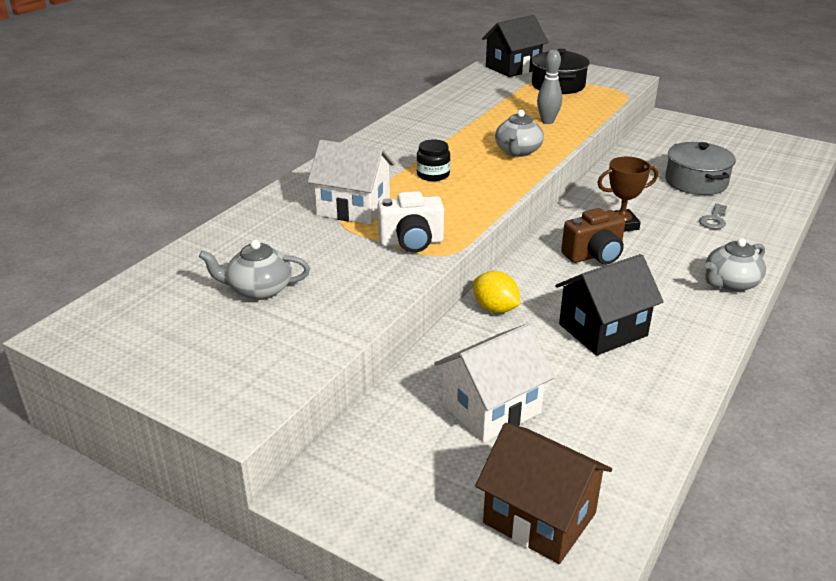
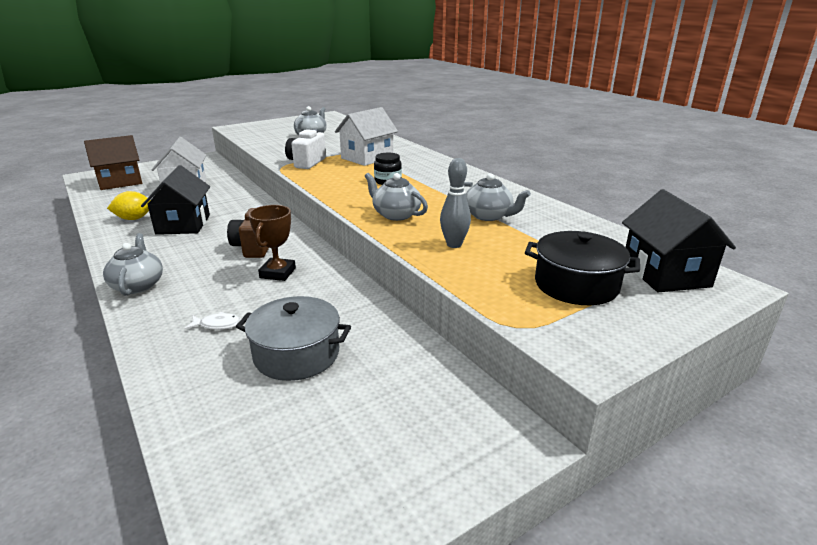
camera: 115 degrees right, 5 degrees down
yellow lemon [473,271,520,313] -> yellow lemon moved to [107,191,149,220]
grey key [699,203,727,229] -> white fish [184,312,241,330]
none -> grey teapot [464,173,531,221]

